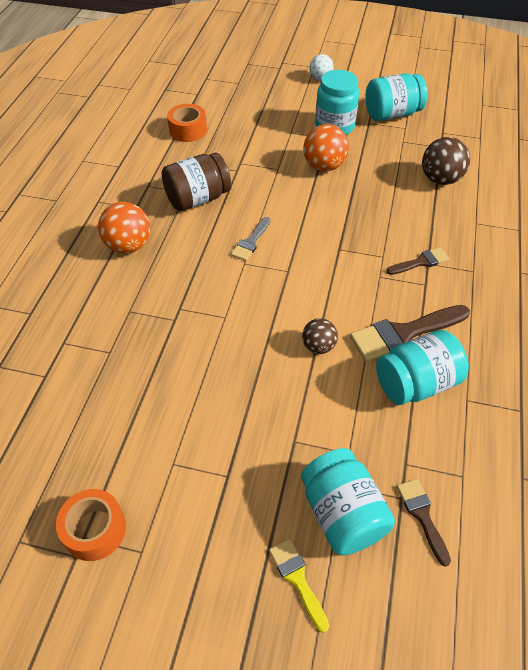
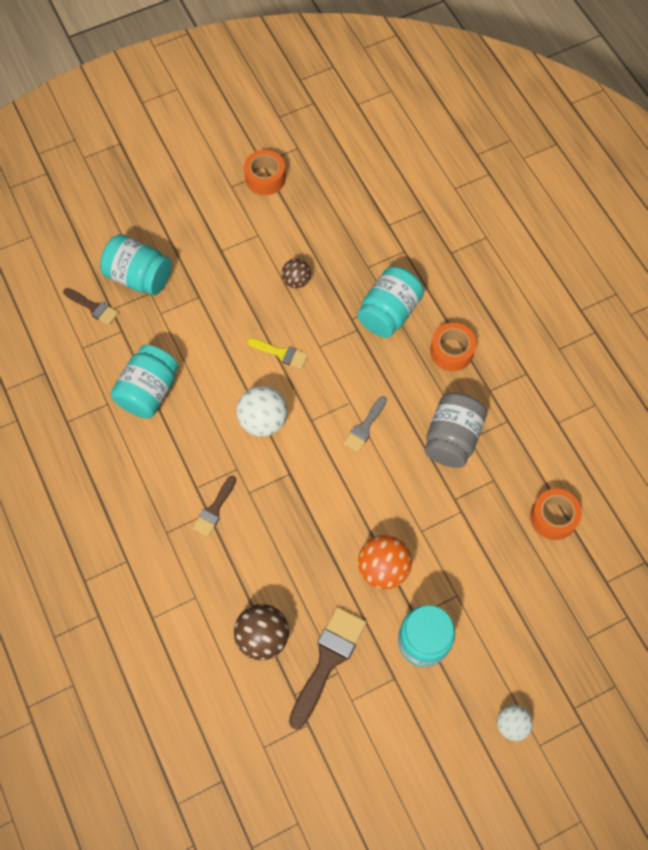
camera: 140 degrees right, 15 degrees up
orange ball [98,202,150,254] -> orange tape [430,323,477,371]
brown jar [162,153,231,211] -> grey jar [424,393,487,468]
grey brush [231,217,270,261] -> grey brush turned 135 degrees counterclockwise [344,396,387,452]
yellow brush [269,538,329,633] -> yellow brush moved to [247,338,308,369]
brown ball [302,318,338,354] -> brown ball moved to [282,259,311,288]
brown brush [350,305,470,362] -> brown brush moved to [289,607,366,730]
turquoise jar [365,73,427,121] -> turquoise jar moved to [357,266,424,338]
none -> white ball [237,386,287,437]

